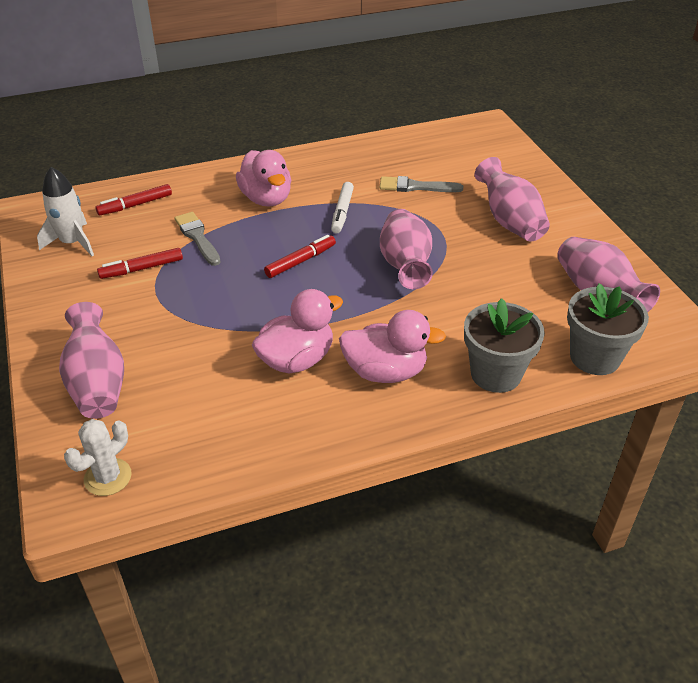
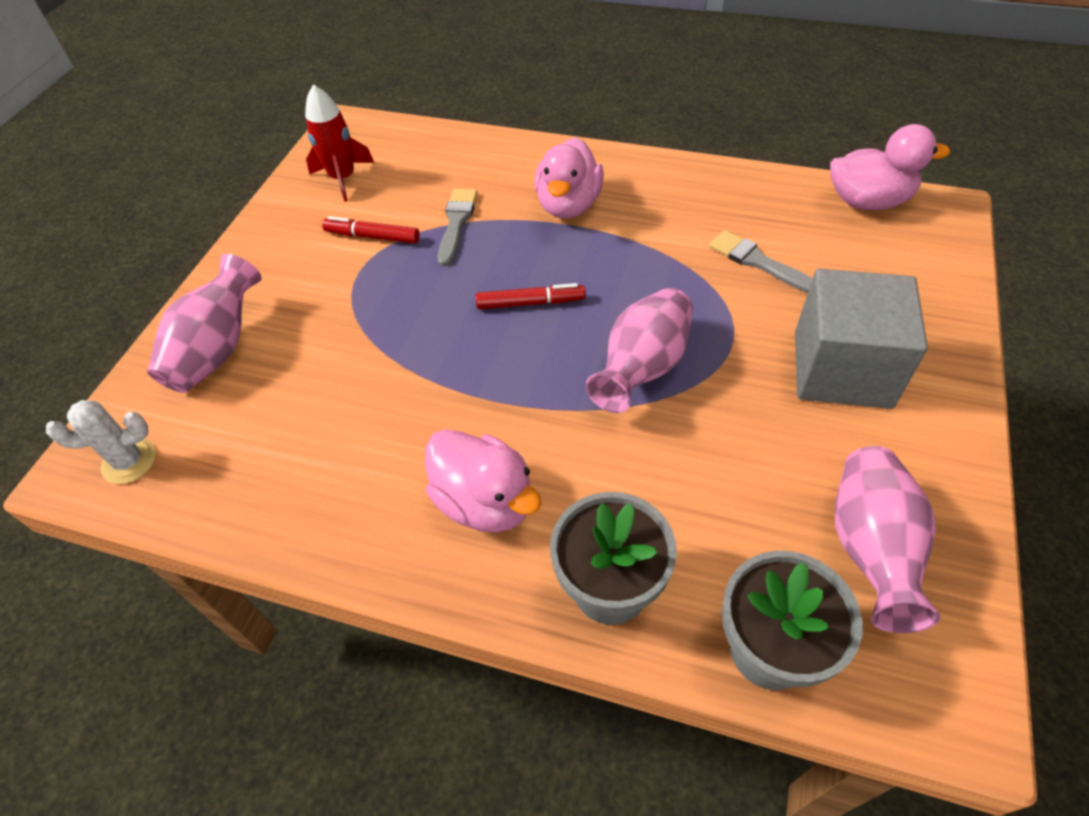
camera: 40 degrees right, 10 degrees up
white rocket [37,167,94,256] -> red rocket [305,85,374,202]
red marker [96,184,172,215] -> none
pink duck [252,289,343,374] -> pink duck moved to [830,124,950,210]
white marker [331,182,354,233] -> none
pink vase [475,157,550,242] -> grey cube [795,269,928,409]

